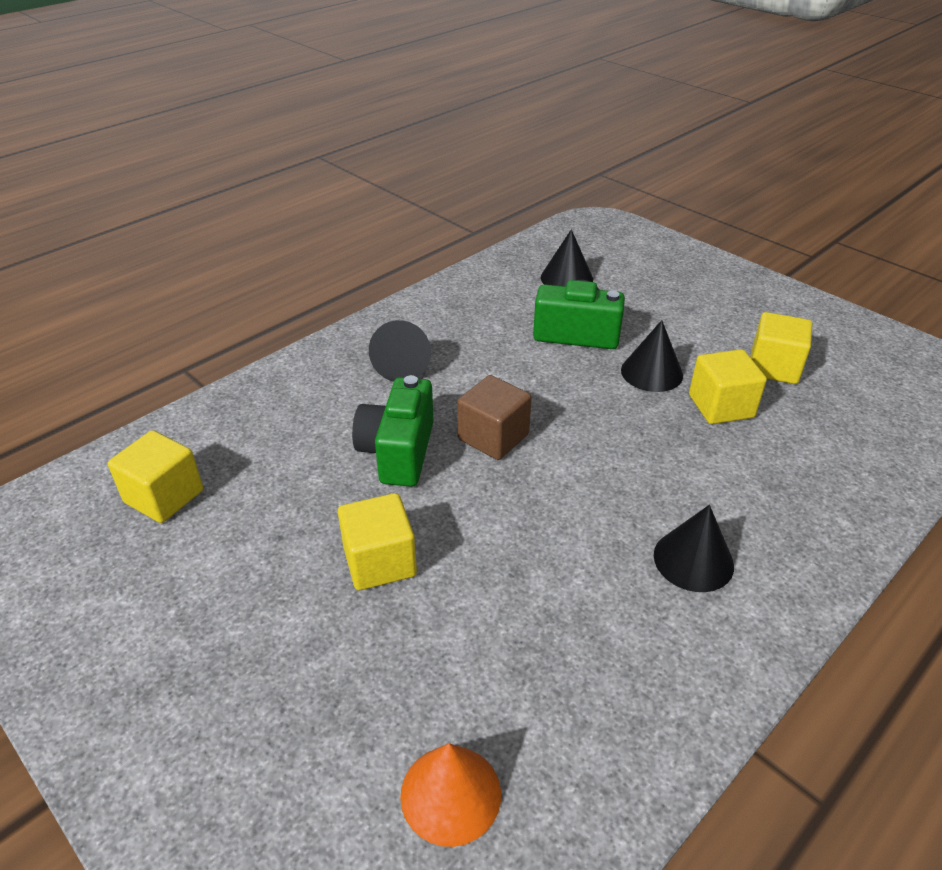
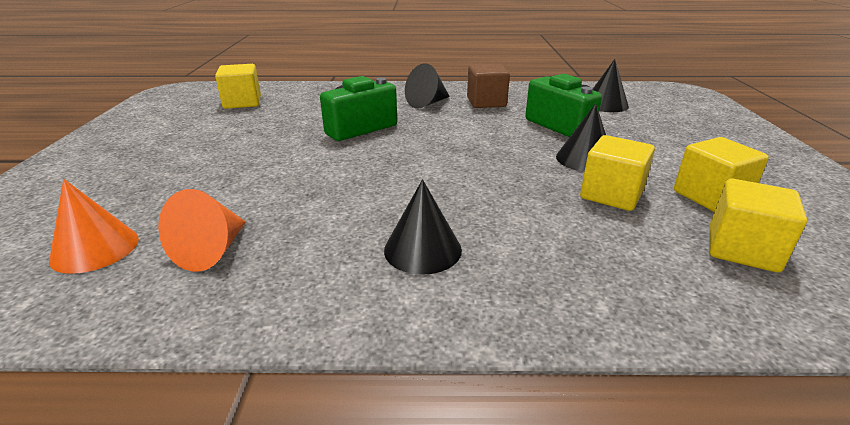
camera: 45 degrees right, 10 degrees down
yellow cube [338,493,417,590] -> yellow cube moved to [709,179,807,272]
brown cube [457,375,532,460] -> brown cube moved to [467,64,510,108]
none -> orange cone [158,189,246,272]

